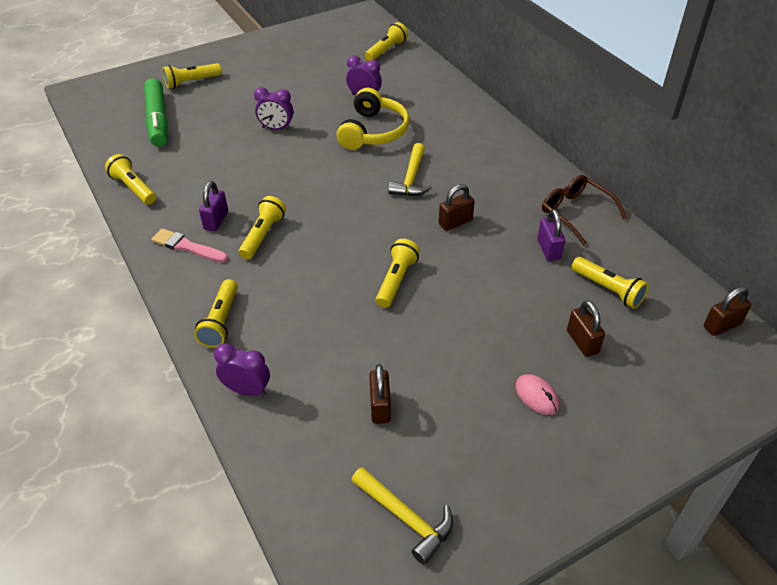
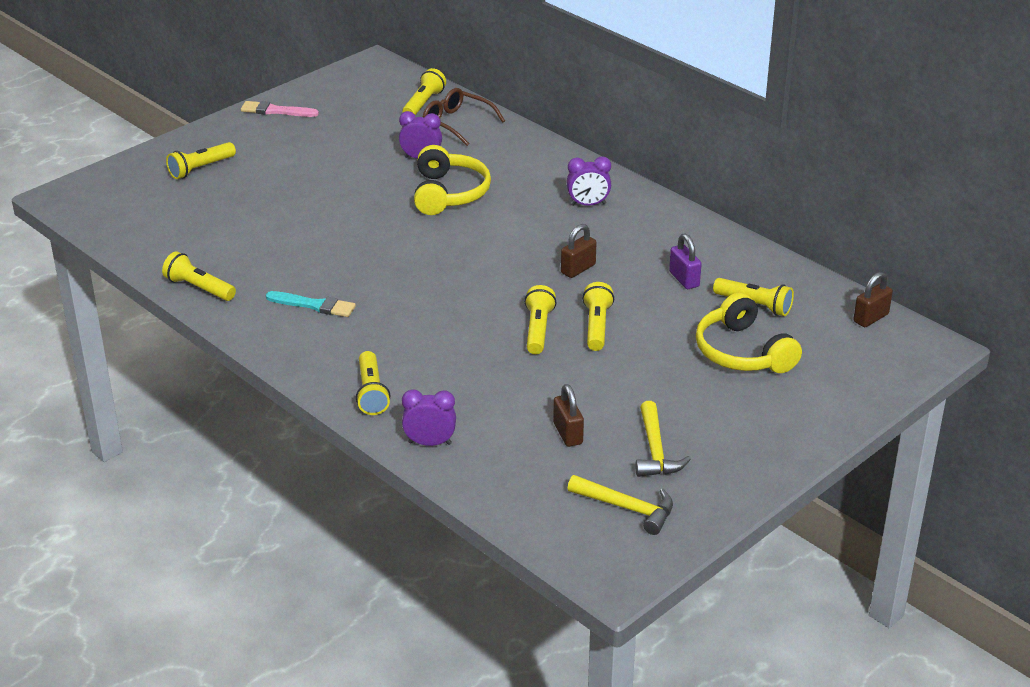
camera: 15 degrees left, 10 degrees down
green marker [144,78,168,147] -> none
pink brush [151,228,228,263] -> pink brush moved to [241,101,319,117]
purple padlock [199,181,228,231] -> turquoise brush [266,291,356,317]
yellow flashlight [239,196,286,259] -> yellow flashlight moved to [582,282,614,351]
purple clock [254,87,293,130] -> purple clock moved to [567,156,611,206]
yellow hammer [388,143,432,196] -> yellow hammer moved to [636,401,691,477]
pink mouse [515,374,559,415] -> none
brown glasses [542,175,627,245] -> brown glasses moved to [423,88,505,146]
brown padlock [567,300,605,357] -> yellow headphones [696,293,802,373]

